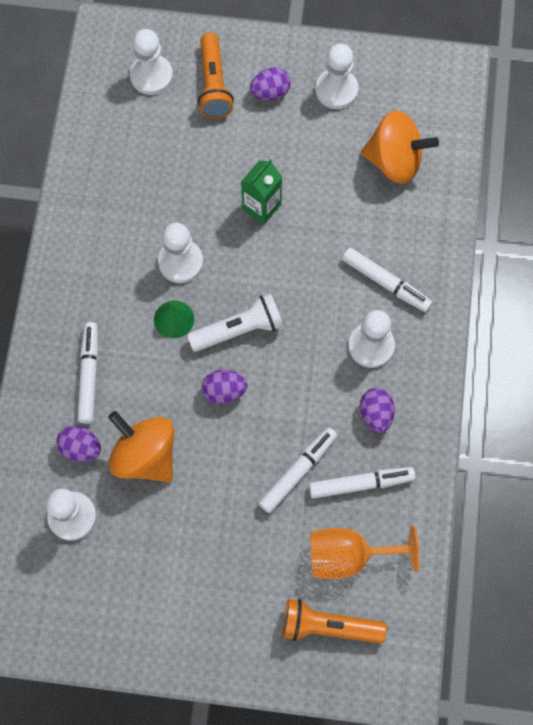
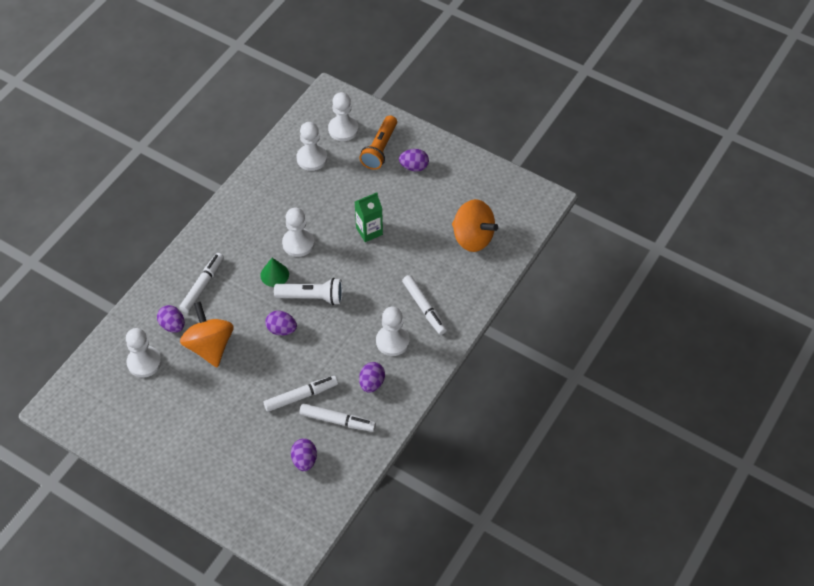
camera: 25 degrees right, 15 degrees down
orange flashlight [283,599,387,644] -> none
orange goblet [310,526,420,579] -> purple egg [291,438,317,471]
white pawn [315,44,359,109] -> white pawn moved to [296,122,327,171]

